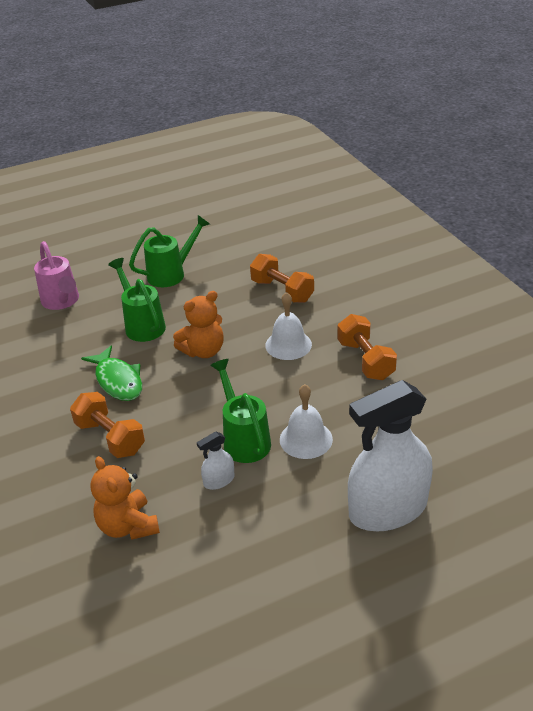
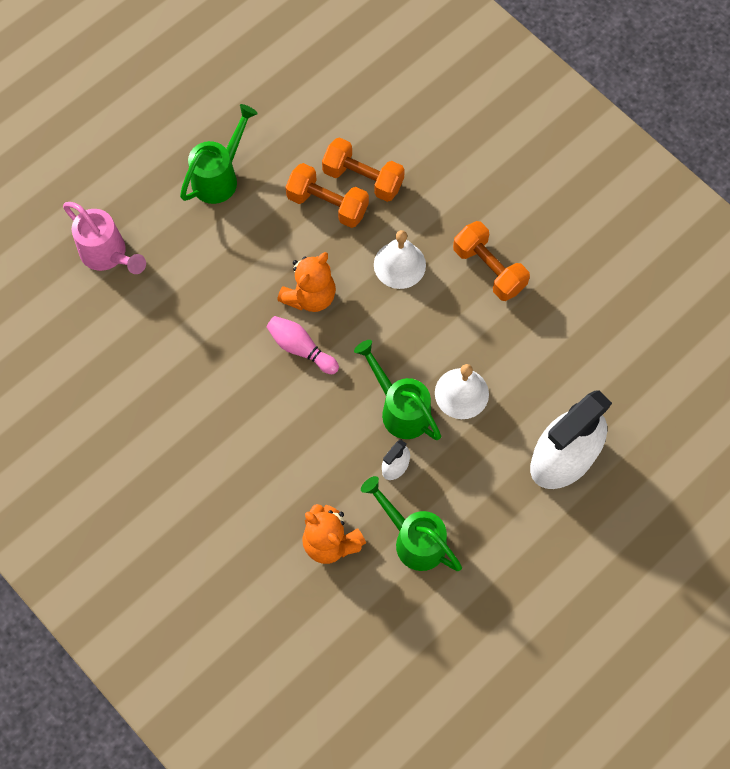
camera: 20 degrees left, 30 degrees up
orange dumbbell [70,392,145,458] -> orange dumbbell moved to [285,163,369,228]
green fish [81,345,142,401] -> none
green watering can [108,258,166,342] -> green watering can moved to [361,476,462,571]
none -> pink bowling pin [266,316,339,374]

